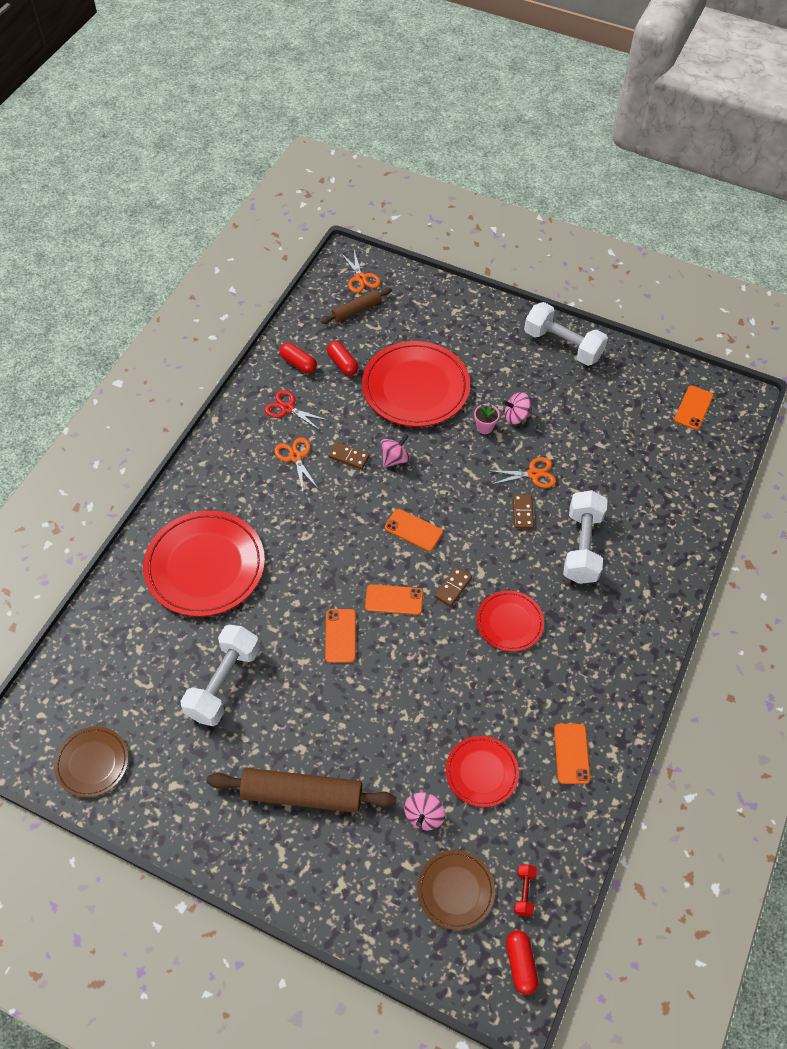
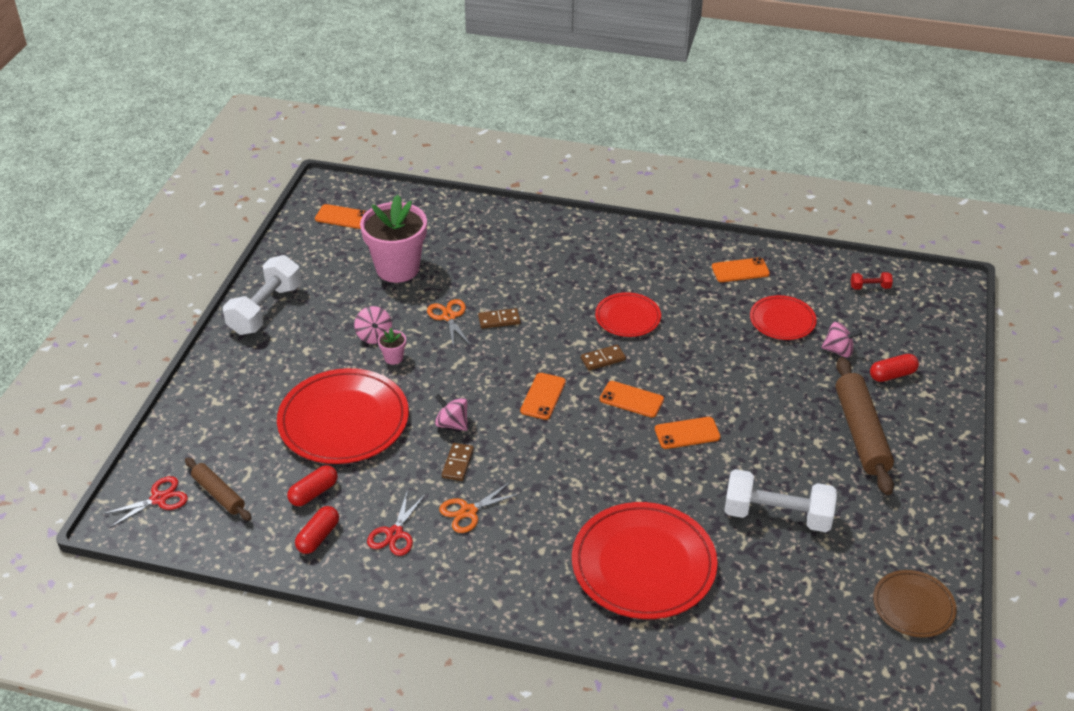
camera: 100 degrees left, 15 degrees down
orange scissors [341,250,381,293] -> red scissors [102,476,188,528]
orange phone [365,584,423,615] -> orange phone turned 60 degrees counterclockwise [600,381,664,418]
brown plate [417,850,495,930] -> none
brown domino [435,567,472,607] -> brown domino turned 45 degrees counterclockwise [581,345,626,371]
red capsule [506,930,539,995] -> red capsule moved to [870,354,919,382]
white dumbbell [563,490,608,584] -> none
none -> pink flower pot [360,195,427,283]

